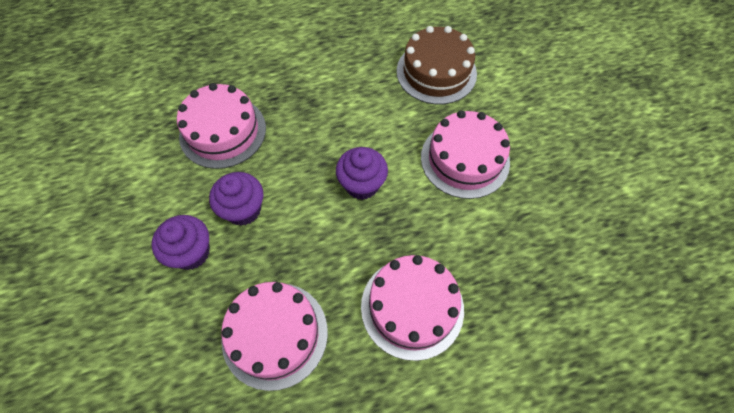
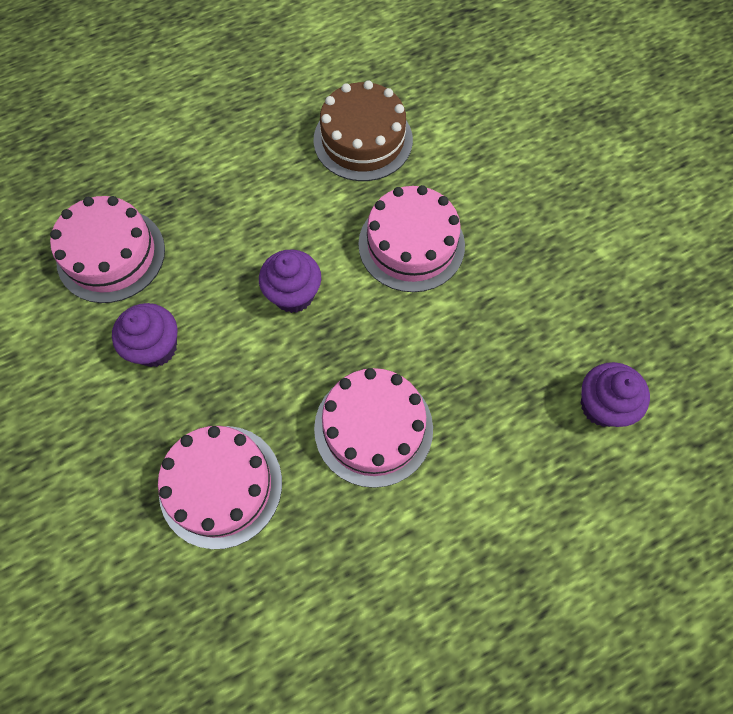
camera: 10 degrees left, 5 degrees up
purple cupcake [152,215,210,270] -> purple cupcake moved to [581,362,650,427]

